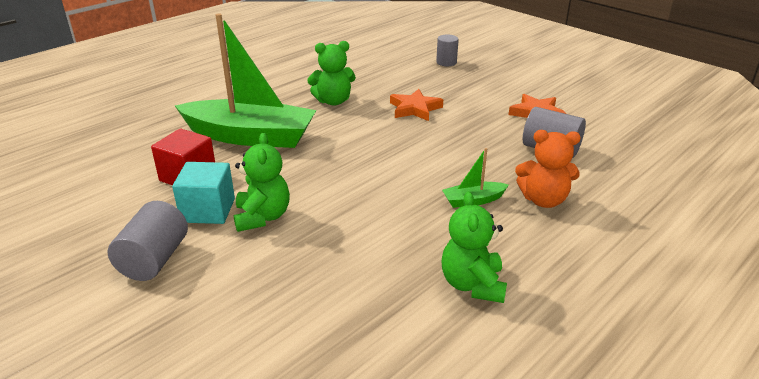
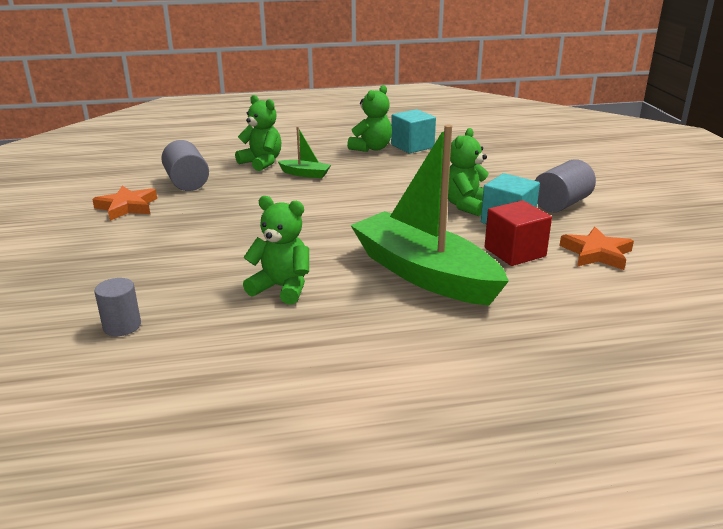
camera: 145 degrees left, 5 degrees down
orange star [390,89,443,121] -> orange star moved to [560,227,634,270]
grey cylinder [436,34,459,66] -> grey cylinder moved to [94,278,141,336]
orange teddy bear [515,130,581,208] -> green teddy bear [235,95,281,171]
none -> turquoise cube [391,109,436,153]

